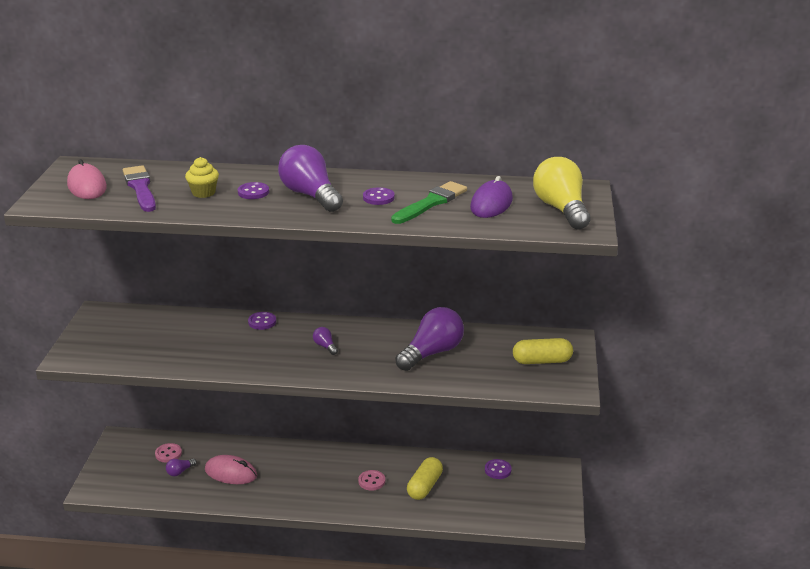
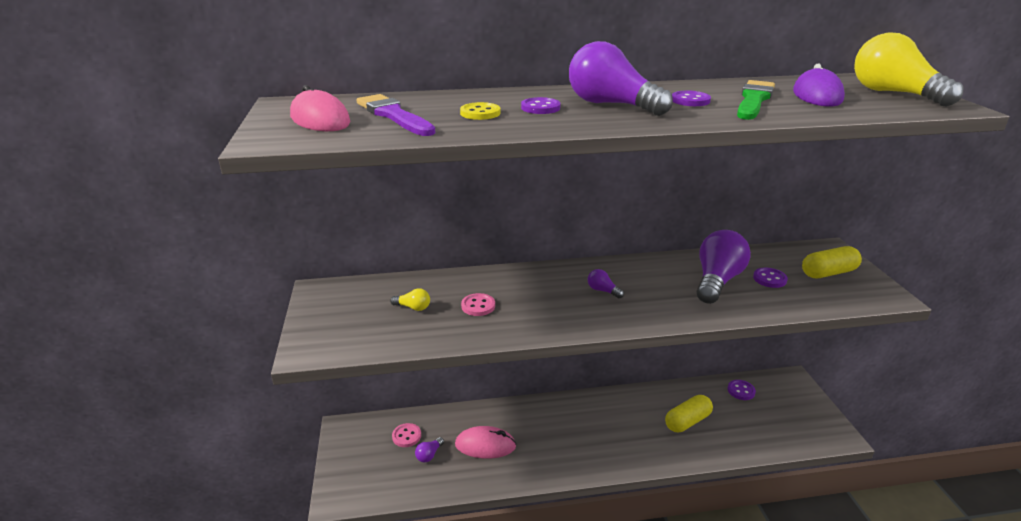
camera: 15 degrees left, 0 degrees up
yellow cupcake [185,157,219,198] -> yellow button [460,102,500,120]
purple button [248,312,276,330] -> purple button moved to [753,268,788,288]
pink button [358,470,385,491] -> pink button moved to [461,293,495,316]
yellow capsule [407,457,443,500] -> yellow capsule turned 45 degrees clockwise [665,395,713,432]
none -> yellow light bulb [390,289,430,311]

